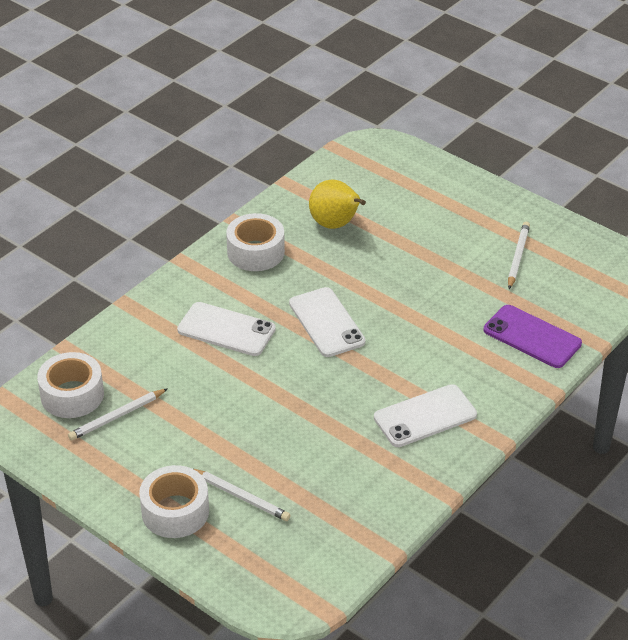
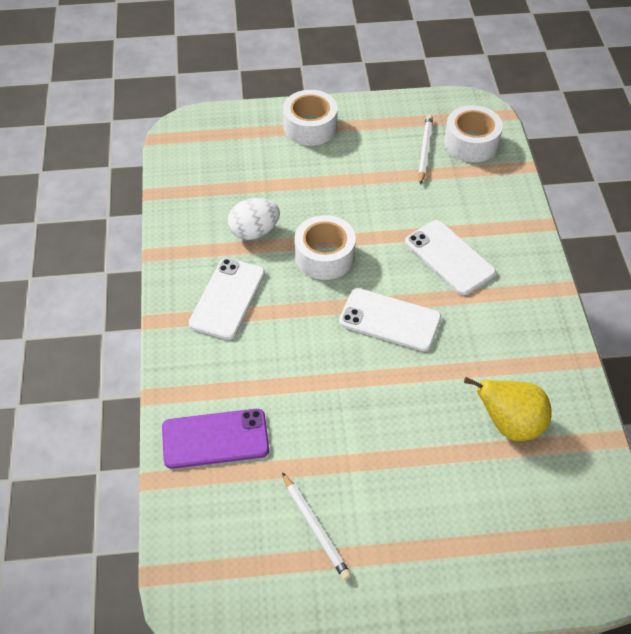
camera: 135 degrees right, 10 degrees up
white phone [177,302,276,356] -> white phone turned 75 degrees clockwise [405,220,496,295]
white pencil [194,469,291,521] -> none
white tape [226,213,285,271] -> white tape moved to [294,215,356,280]
none -> white egg [228,198,280,240]

